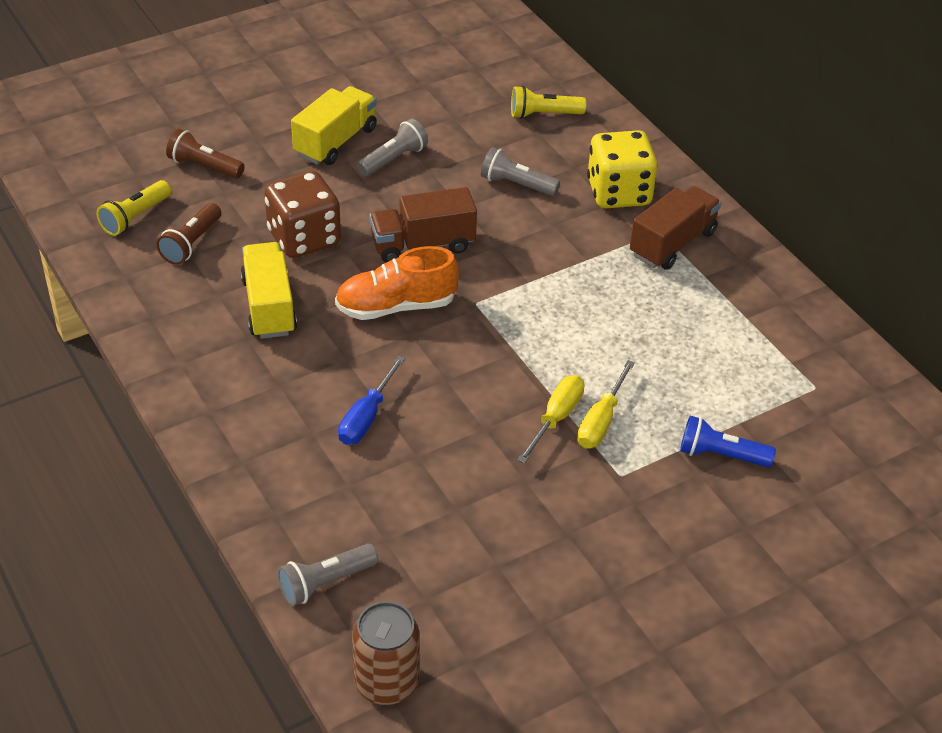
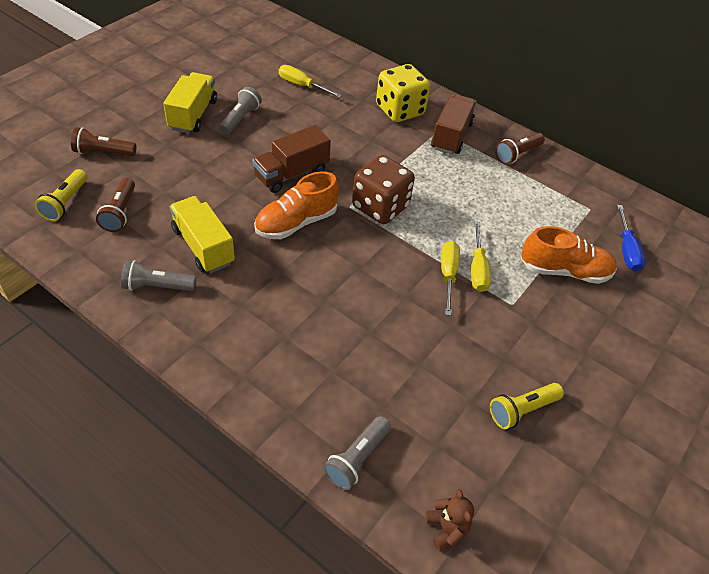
camera: 25 degrees left, 5 degrees up
brown dice [264,171,341,258] -> brown dice moved to [352,155,415,224]
blue screwdriver [338,356,405,445] -> blue screwdriver moved to [617,205,646,271]
brown can [352,601,420,705] -> brown teddy bear [426,489,474,551]
grey flashlight [481,147,560,196] -> grey flashlight moved to [121,260,196,291]
yellow flashlight [511,86,586,119] -> yellow flashlight moved to [490,383,564,429]
blue flashlight [680,416,776,467] -> orange shoe [521,226,617,284]
none -> yellow screwdriver [279,65,342,98]
none -> brown flashlight [495,133,545,164]

